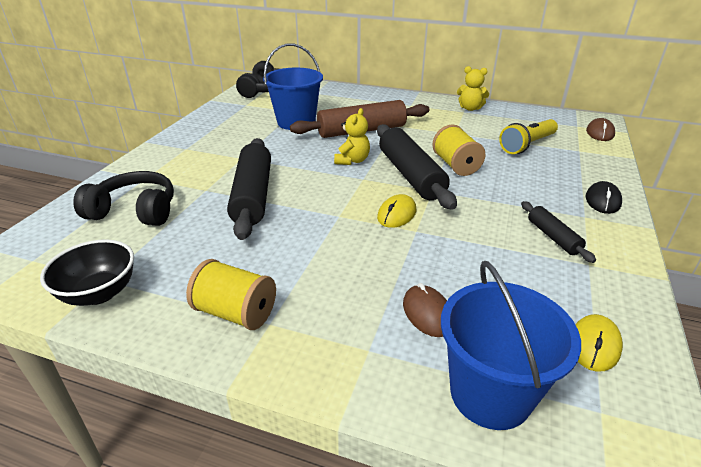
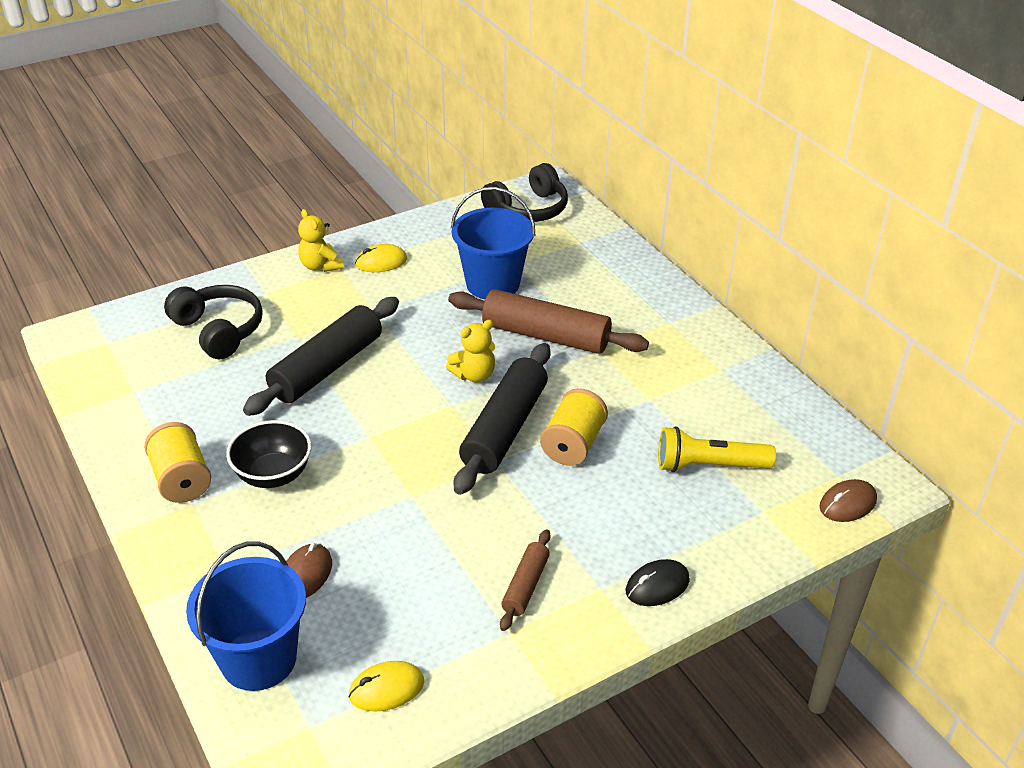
camera: 40 degrees right, 5 degrees up
black bowl [40,239,134,306] -> black bowl moved to [226,420,311,488]
yellow mouse [377,194,416,228] -> yellow mouse moved to [355,244,407,272]
yellow teddy bear [457,66,489,111] -> yellow teddy bear moved to [298,209,344,272]
black rolling pin [521,201,596,263] -> brown rolling pin [500,529,550,631]

